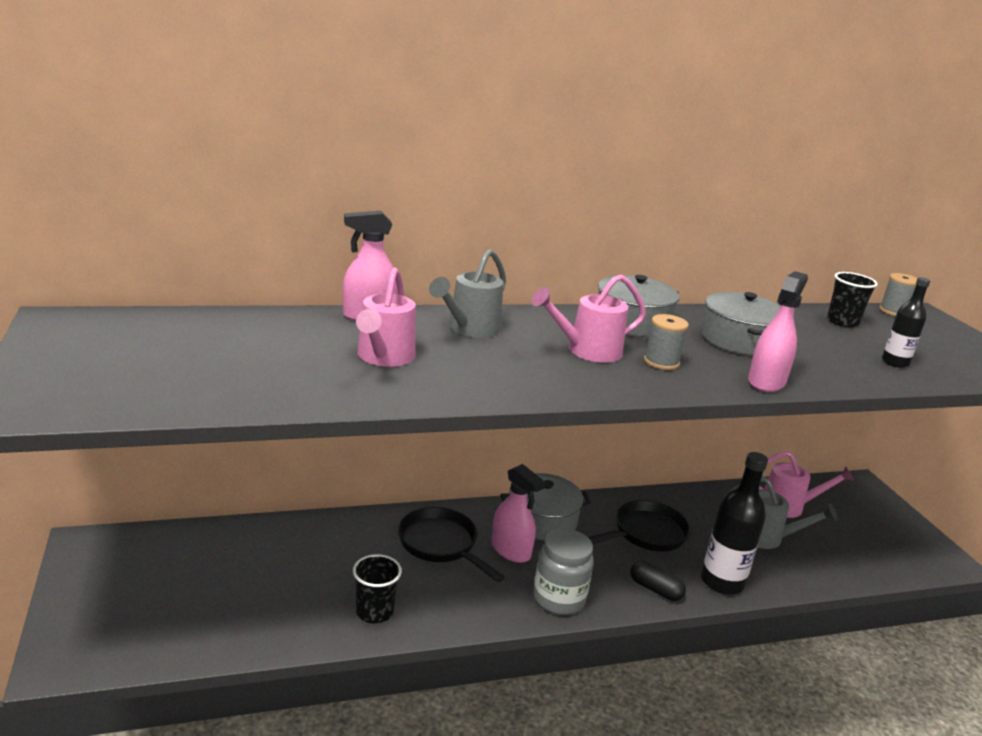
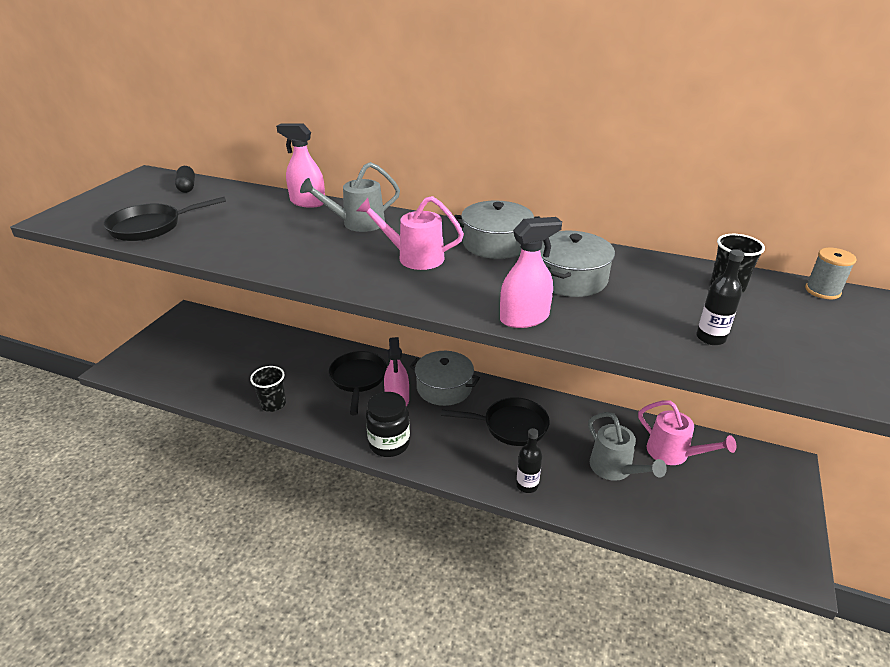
camera: 40 degrees right, 10 degrees up
pink watering can [356,268,416,367] -> none
grey jar [533,529,594,615] -> black jar [366,392,410,457]
black capsule [630,561,686,601] -> black capsule moved to [175,166,195,193]
grey spool [644,314,689,370] -> none
black bottle [701,452,768,595] -> black bottle [516,428,542,493], size x0.58
none -> black pan [104,197,226,241]

